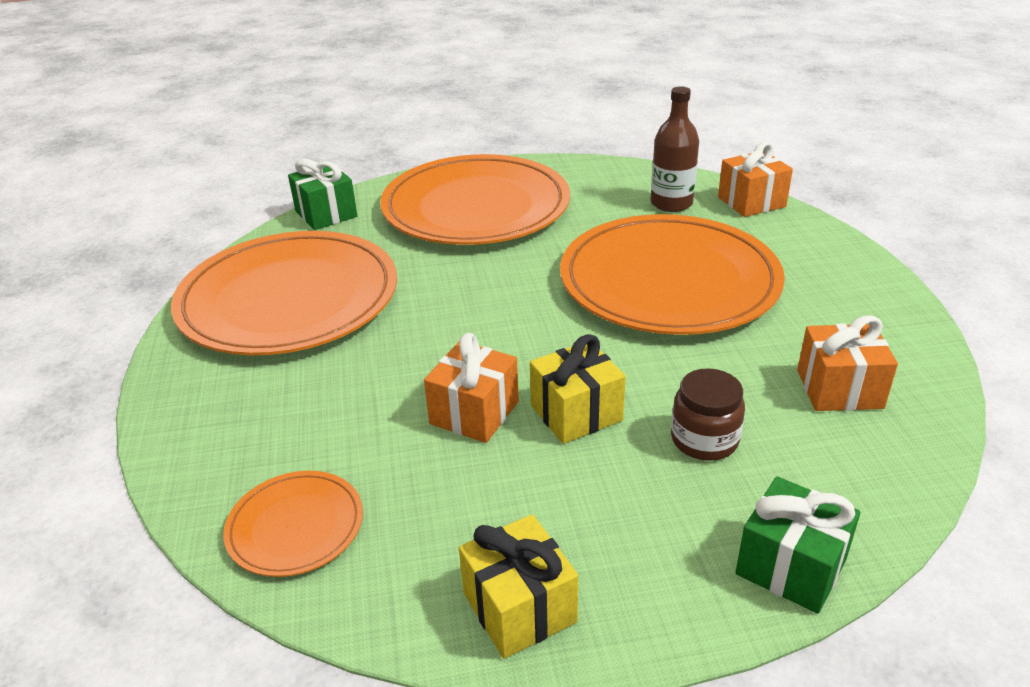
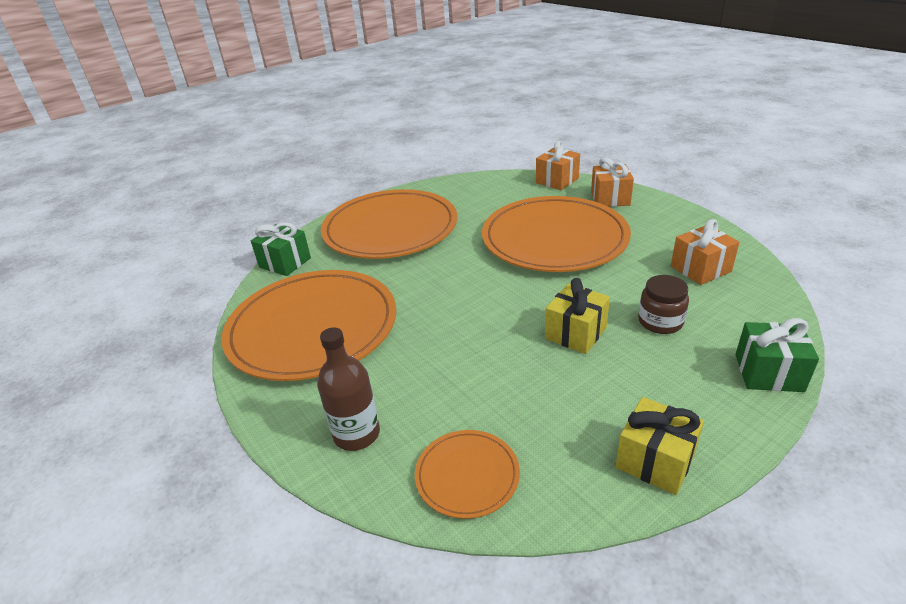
camera: 25 degrees left, 0 degrees up
orange gift [424,333,519,443] -> orange gift moved to [591,157,634,207]
brown bottle [651,86,699,212] -> brown bottle moved to [317,327,380,451]

